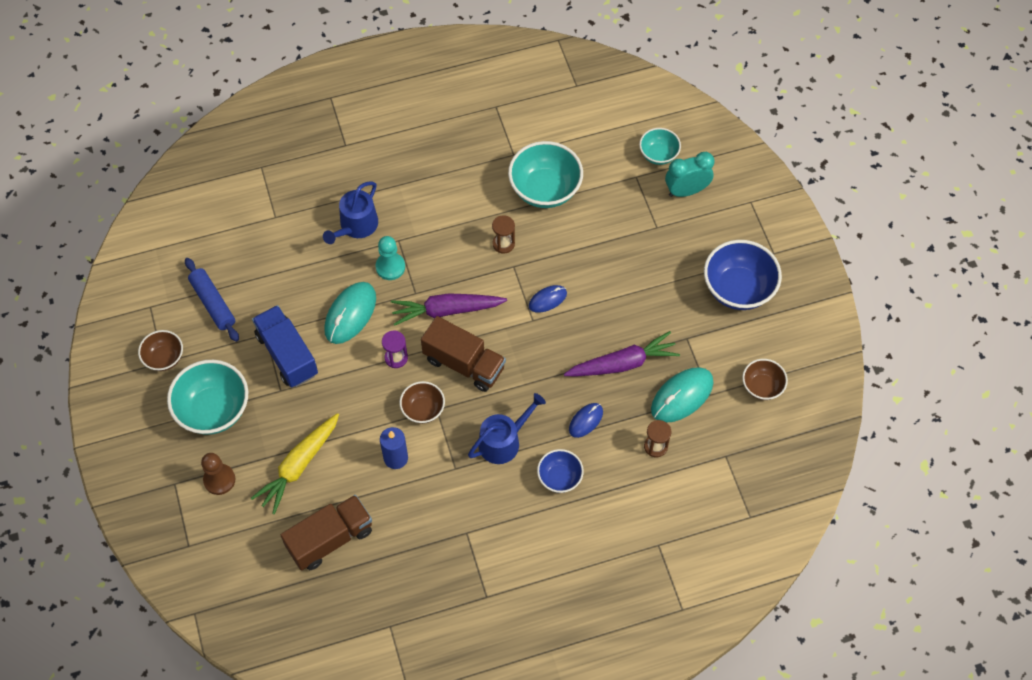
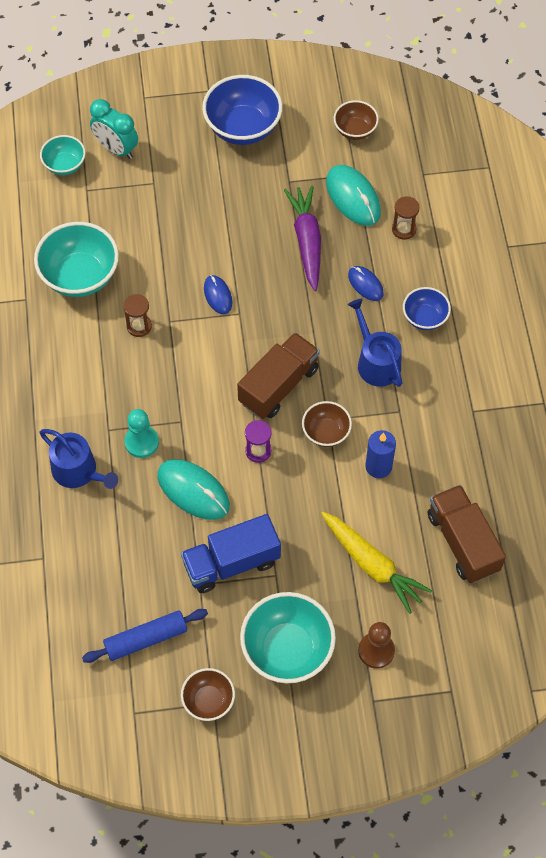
camera: 80 degrees left, 0 degrees up
purple carrot [391,293,507,326] -> none
turquoise clock [665,152,715,197] -> turquoise clock turned 45 degrees counterclockwise [90,99,138,159]

